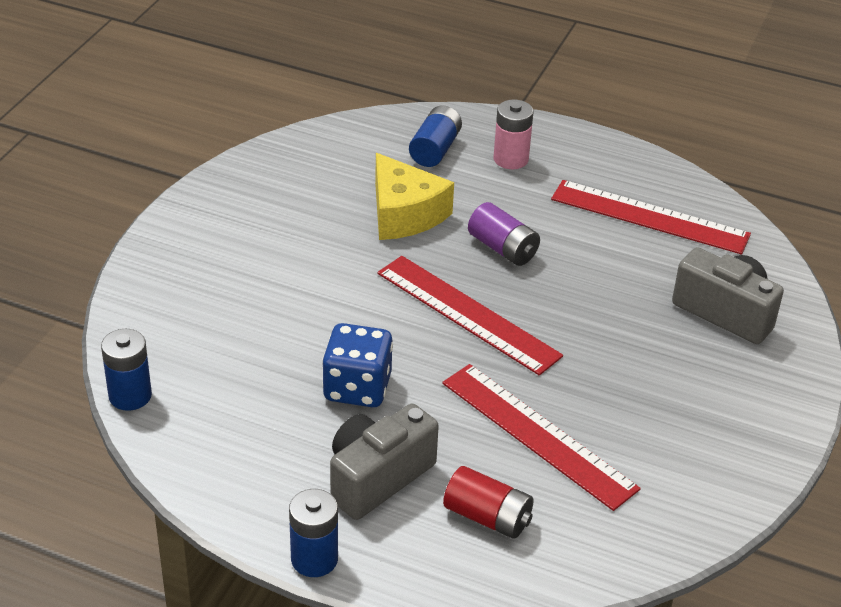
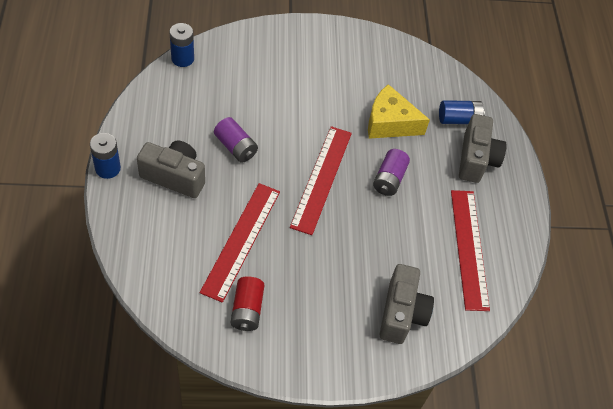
camera: 60 degrees right, 15 degrees up
blue dice [322,323,393,407] -> purple battery [214,117,258,163]
yellow cheese [375,153,454,240] -> yellow cheese turned 75 degrees clockwise [368,84,430,139]
red battery [443,466,534,539] -> red battery moved to [231,276,264,331]
pink battery [494,99,533,169] -> grey camera [459,114,507,183]

